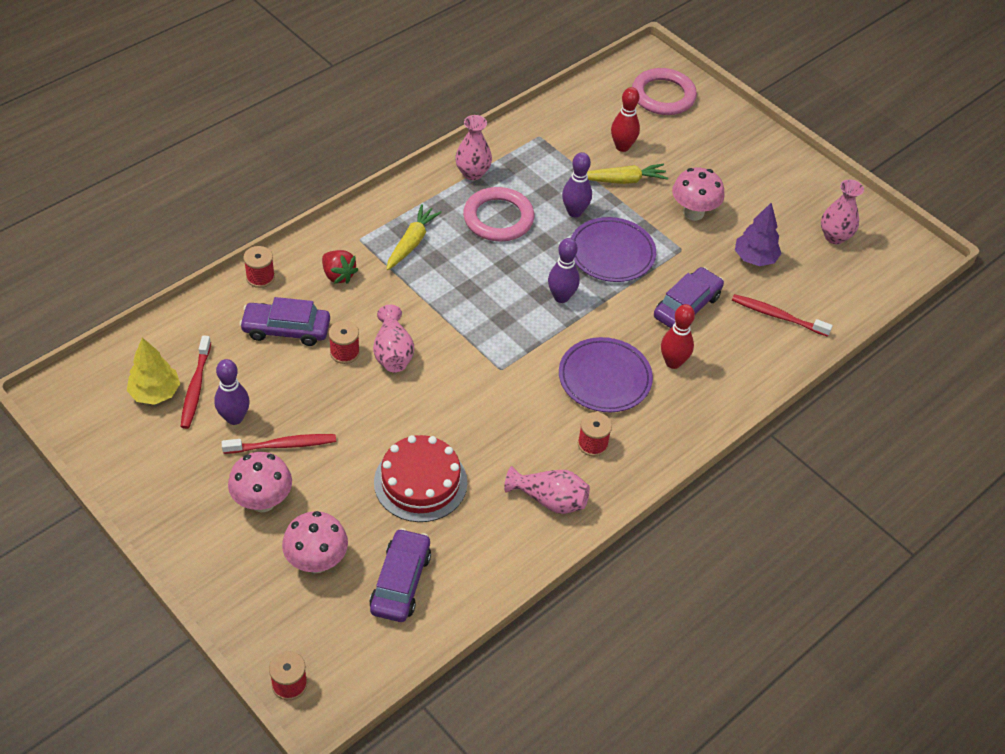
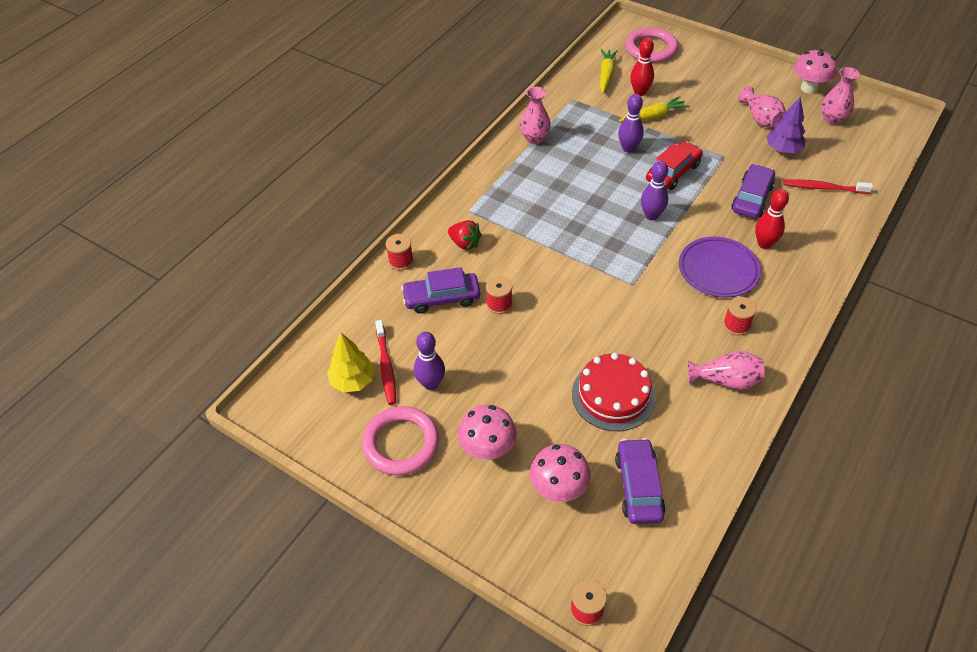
camera: 10 degrees left, 0 degrees up
red toothbrush [222,434,336,454] -> none
pink vase [373,305,414,373] -> pink vase moved to [738,86,786,127]
yellow carrot [386,204,442,270] -> yellow carrot moved to [600,49,618,93]
pink ring [463,187,534,242] -> pink ring moved to [362,406,439,475]
purple plate [571,217,656,282] -> red car [646,141,703,190]
pink mushroom [672,168,724,221] -> pink mushroom moved to [794,49,837,94]

